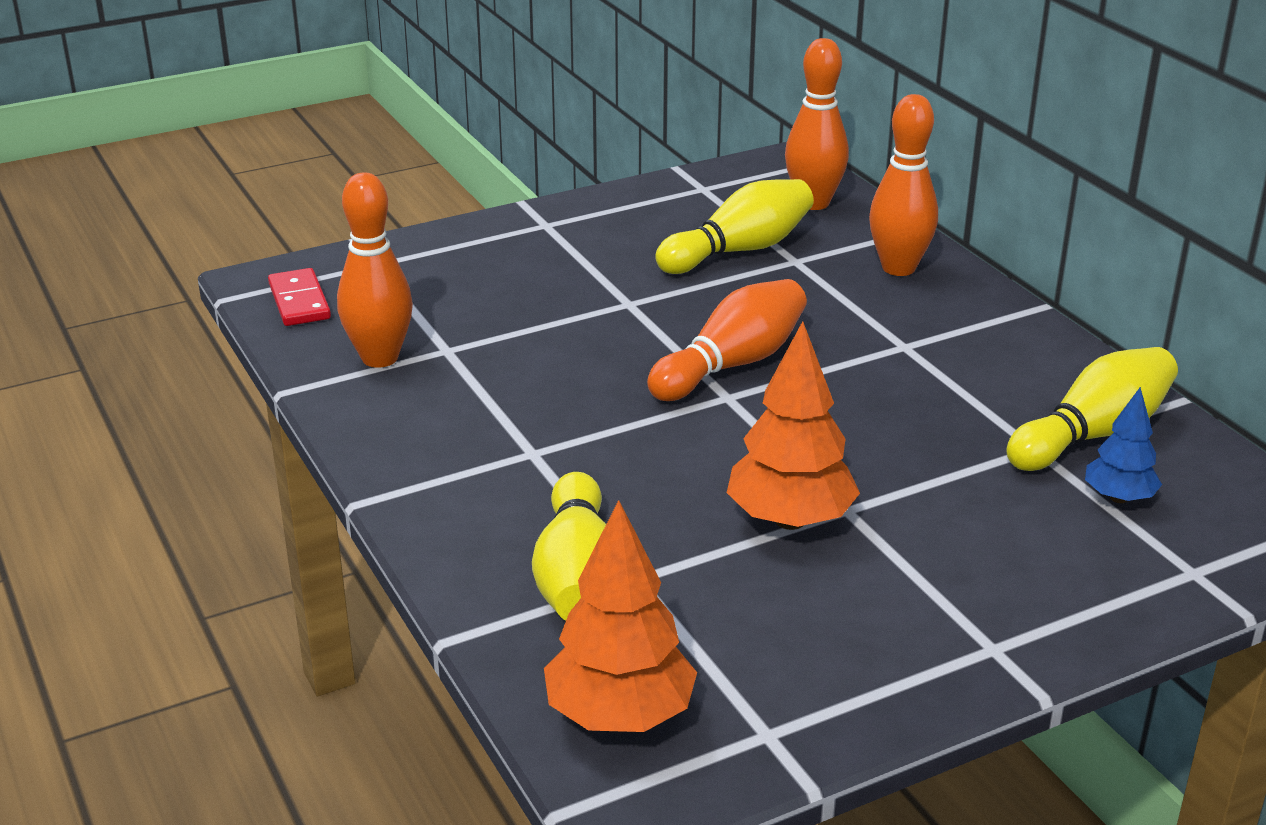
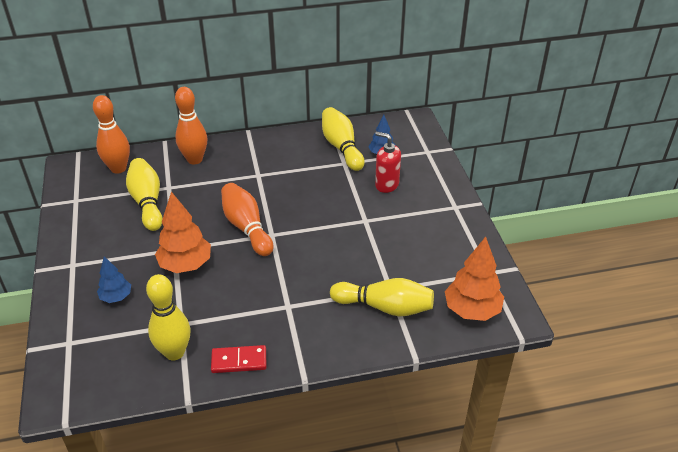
camera: 75 degrees left, 10 degrees up
red domino [268,268,331,326] -> red domino moved to [211,345,266,373]
orange bowling pin [337,172,413,368] -> yellow bowling pin [146,274,190,361]
orange tree [727,321,860,530] -> orange tree moved to [155,192,211,273]
none -> blue tree [97,256,131,303]
none -> red soap dispenser [375,132,401,193]

